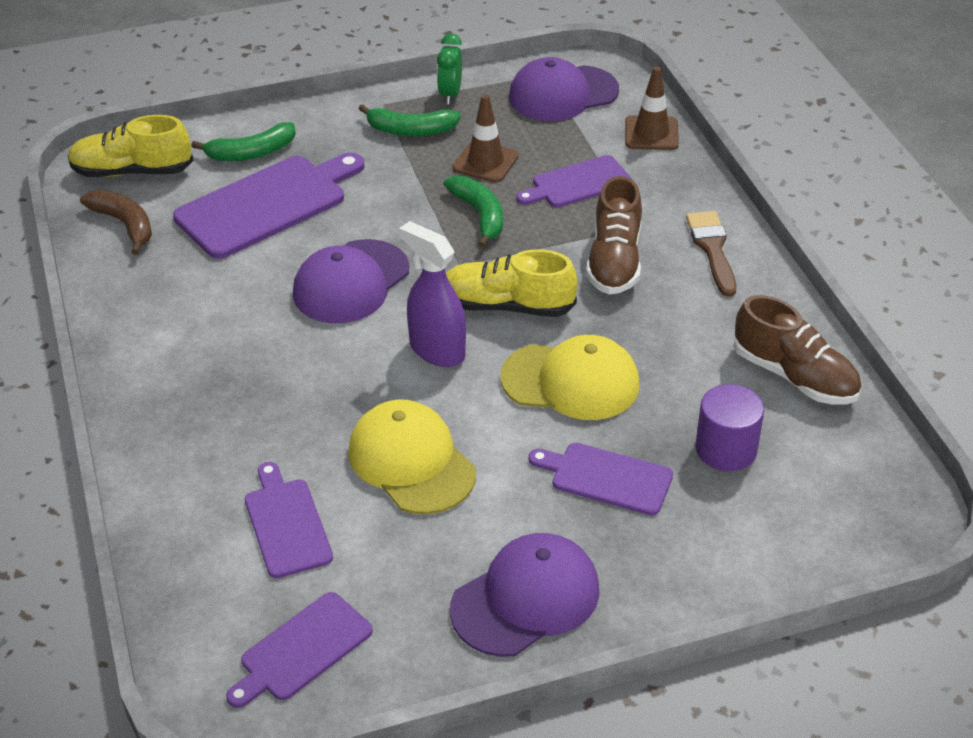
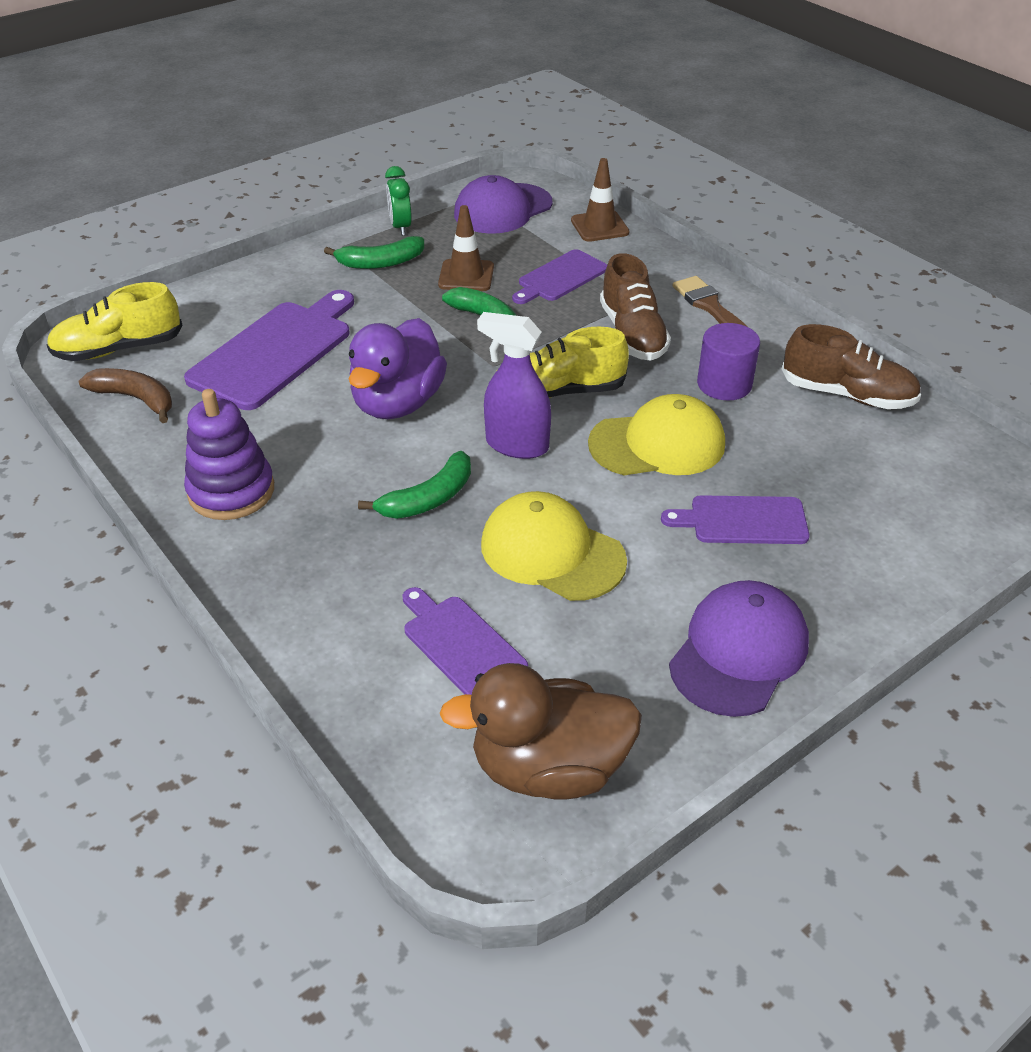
camera: 20 degrees left, 0 degrees up
green banana [191,122,296,161] -> green banana moved to [358,451,471,519]
purple cutting board [226,592,373,708] -> brown duck [439,663,642,800]
purple cap [293,239,409,323] -> purple duck [349,318,447,419]
purple cylinder [695,384,764,471] -> purple cylinder moved to [697,323,760,400]
none -> purple stacking toy [184,389,274,520]

